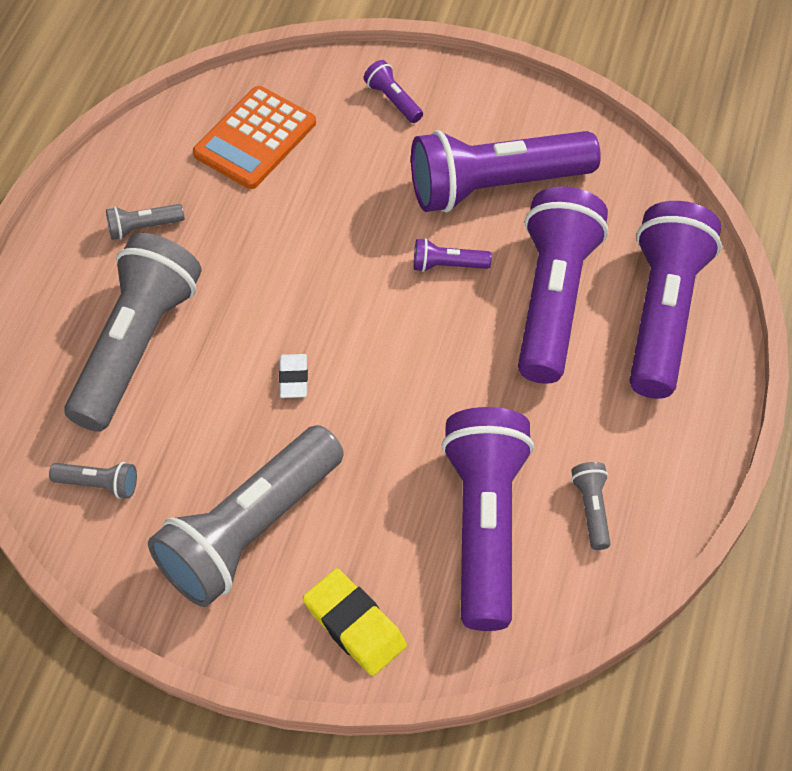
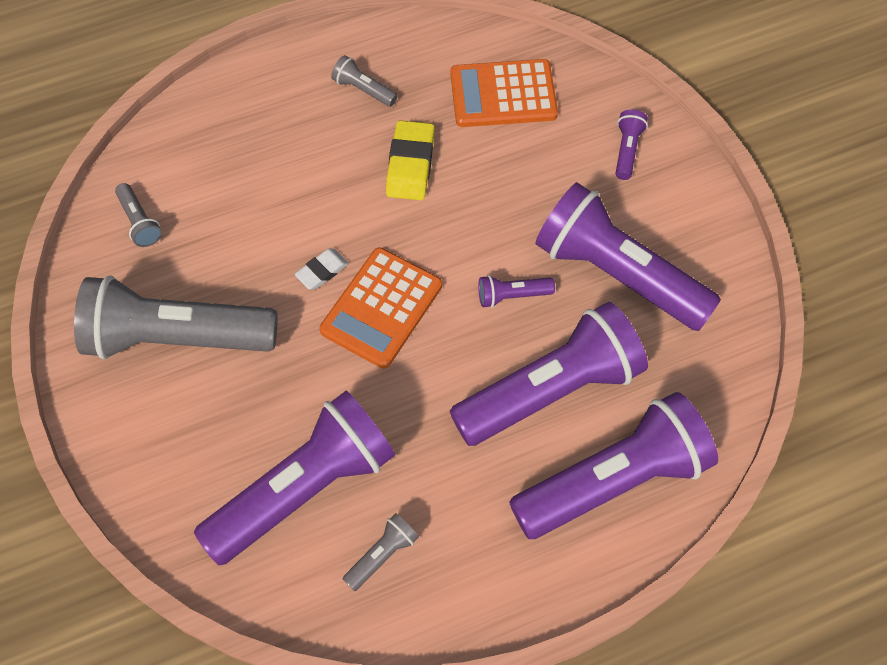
camera: 50 degrees right, 5 degrees up
grey flashlight [64,233,202,432] -> none
yellow eraser [303,568,407,676] -> yellow eraser moved to [386,120,435,200]
purple flashlight [414,238,492,272] -> purple flashlight turned 60 degrees counterclockwise [478,275,555,308]
none -> orange calculator [319,247,442,368]

